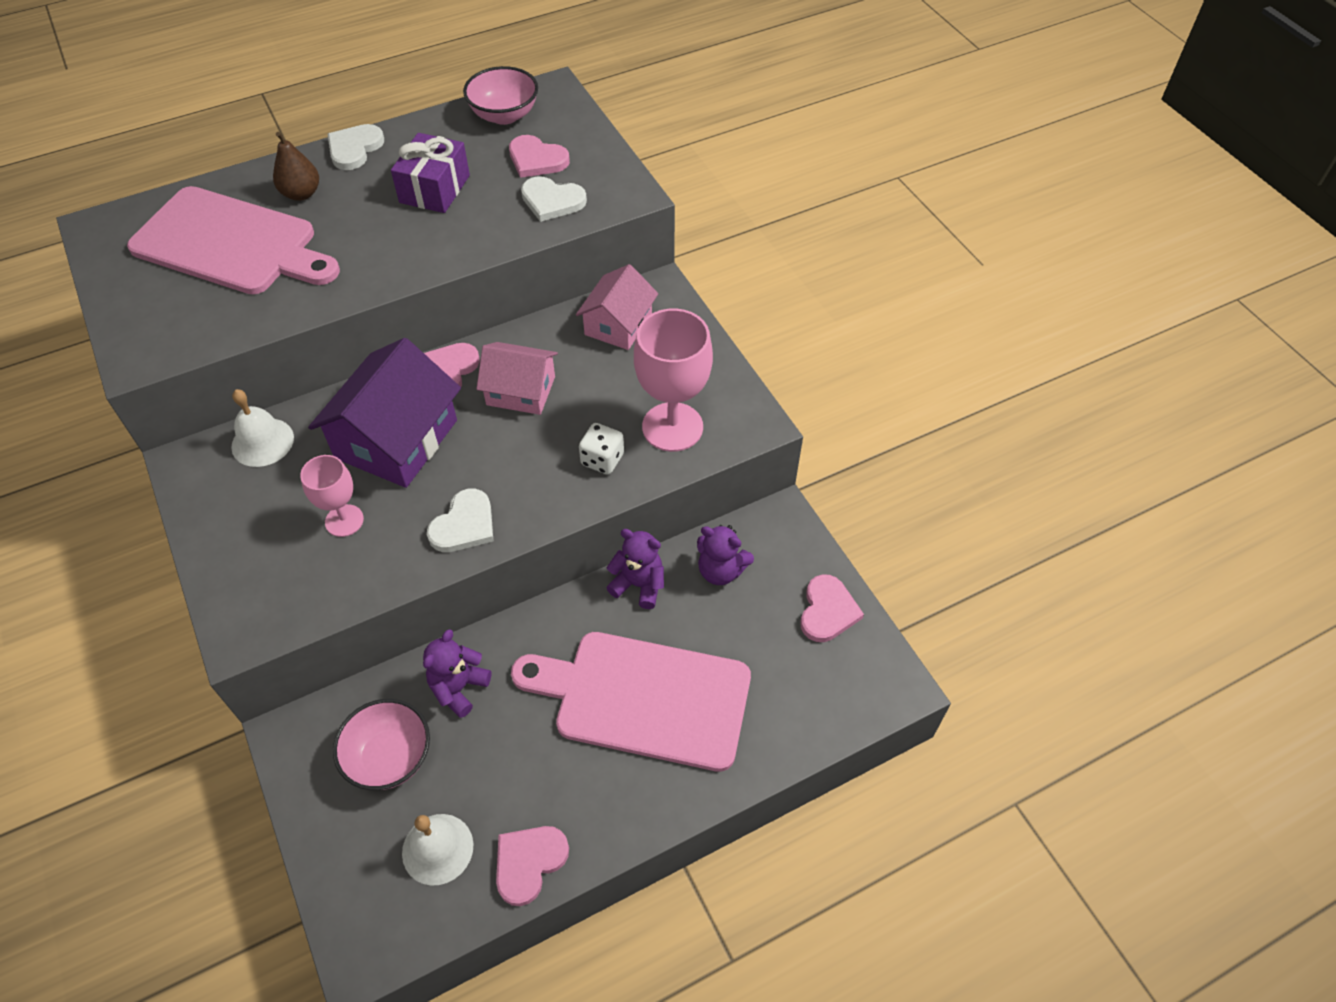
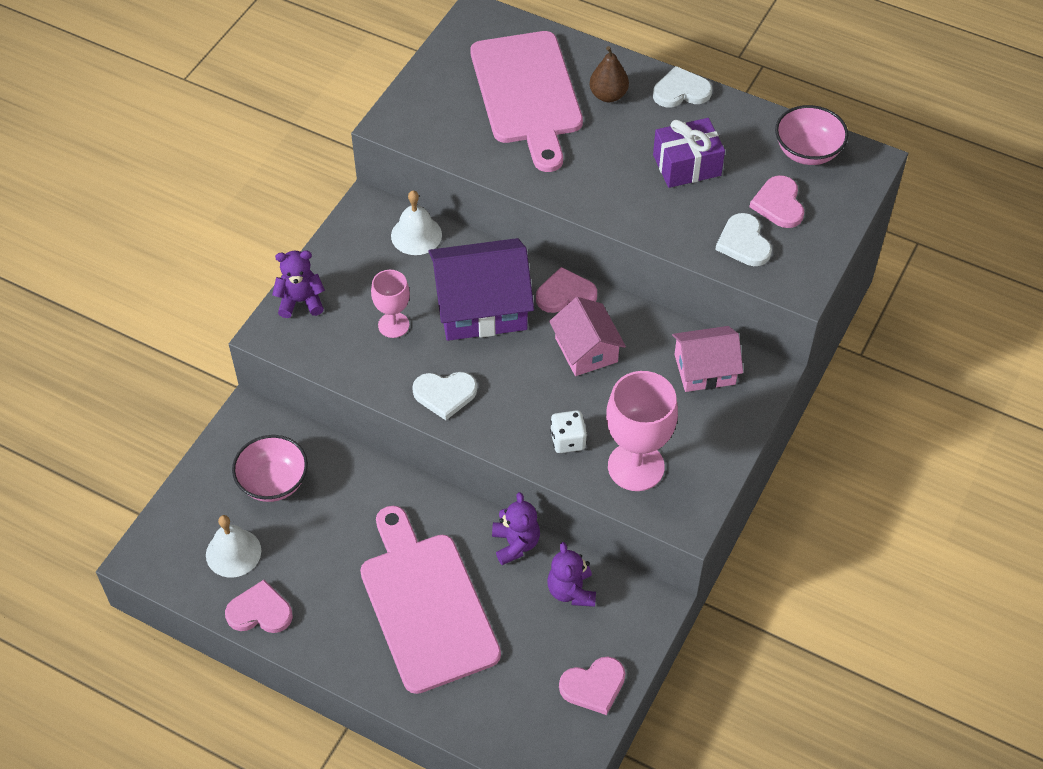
camera: 55 degrees right, 0 degrees up
purple teddy bear [423,629,492,718] -> purple teddy bear moved to [272,250,325,318]

